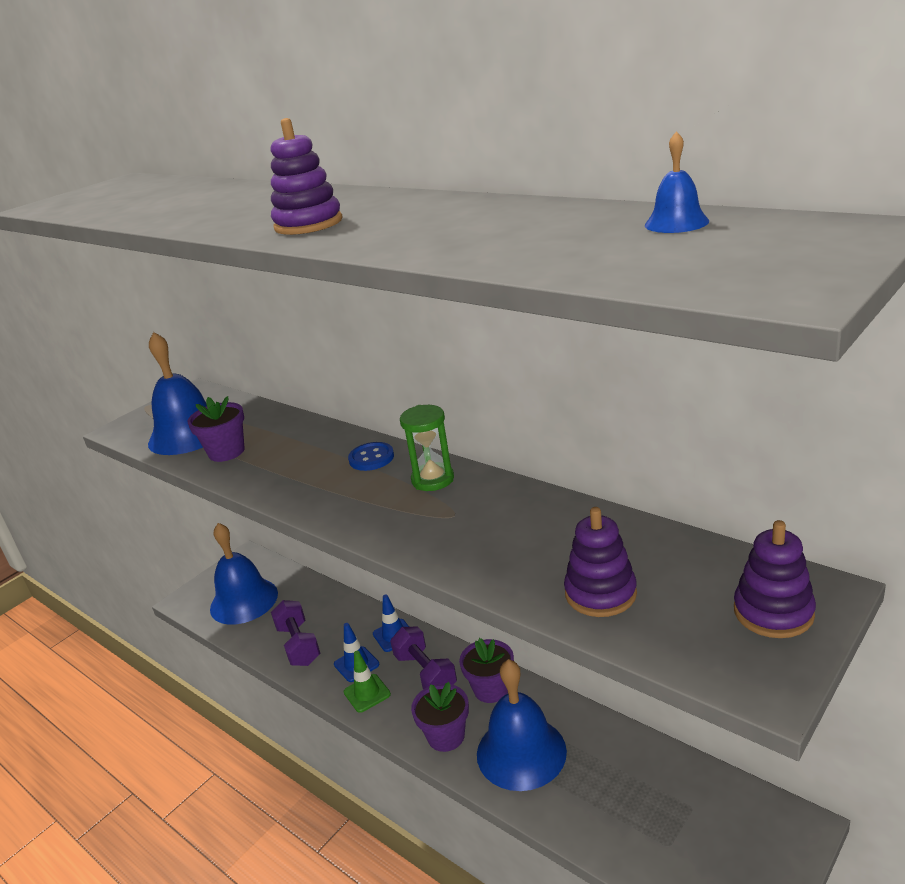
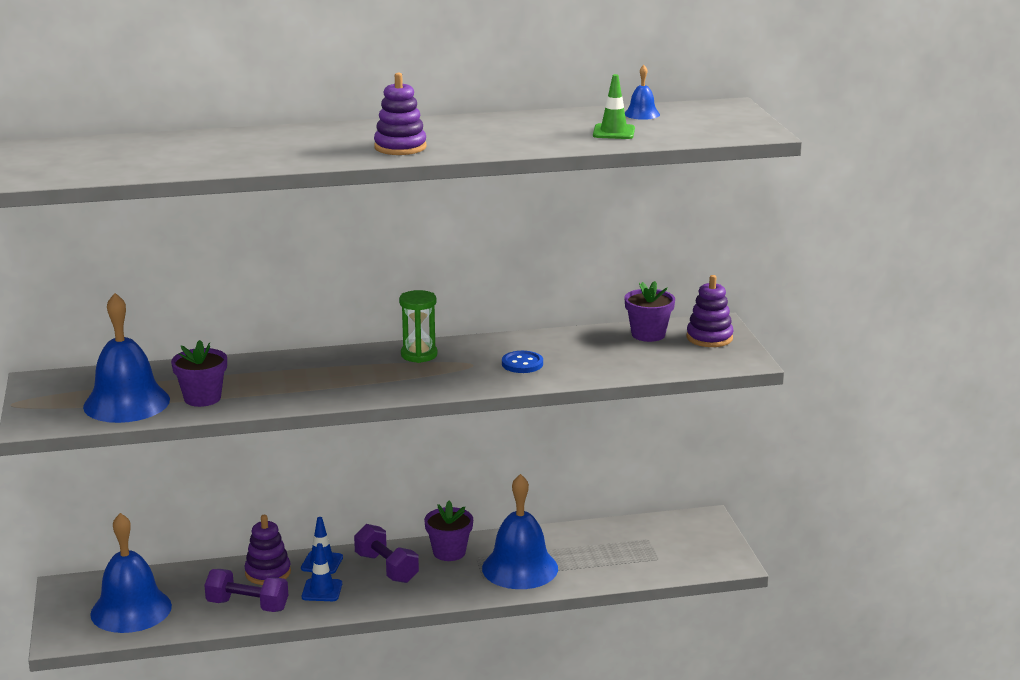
camera: 55 degrees left, 5 degrees down
green traffic cone [344,651,391,713] -> green traffic cone moved to [593,74,635,139]
blue button [348,442,394,471] -> blue button moved to [502,351,543,373]
purple dumbbell [390,627,457,689] -> purple dumbbell turned 45 degrees clockwise [354,524,419,583]
purple flower pot [411,682,469,752] -> purple flower pot moved to [624,281,675,342]
purple stacking toy [564,507,637,617] -> purple stacking toy moved to [244,515,291,585]

